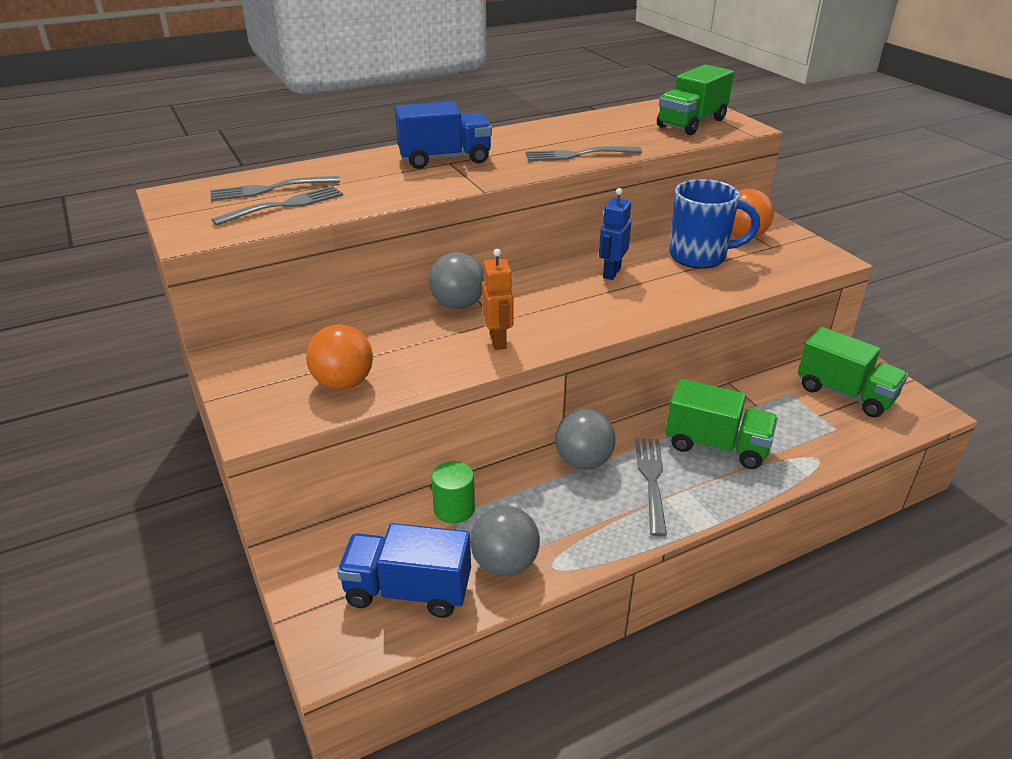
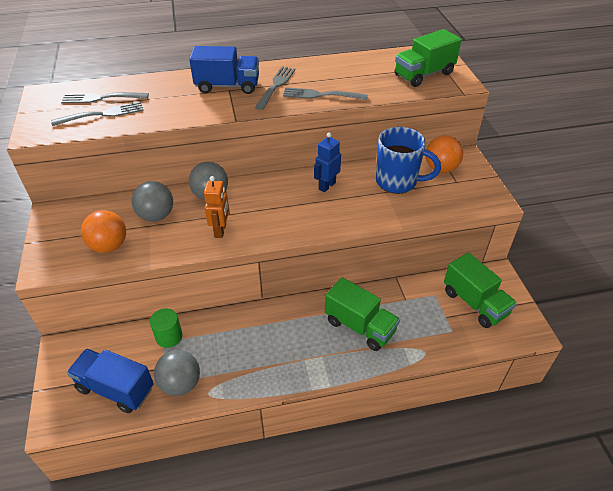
camera: 15 degrees right, 10 degrees up
grey ball [555,409,616,470] -> grey ball moved to [131,181,173,222]
grey fork [635,438,667,537] -> grey fork moved to [255,66,295,110]

